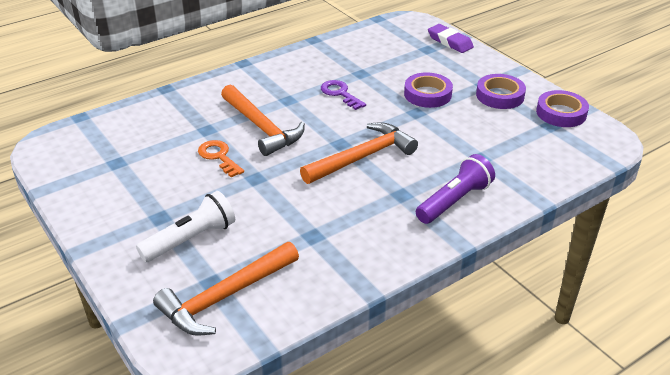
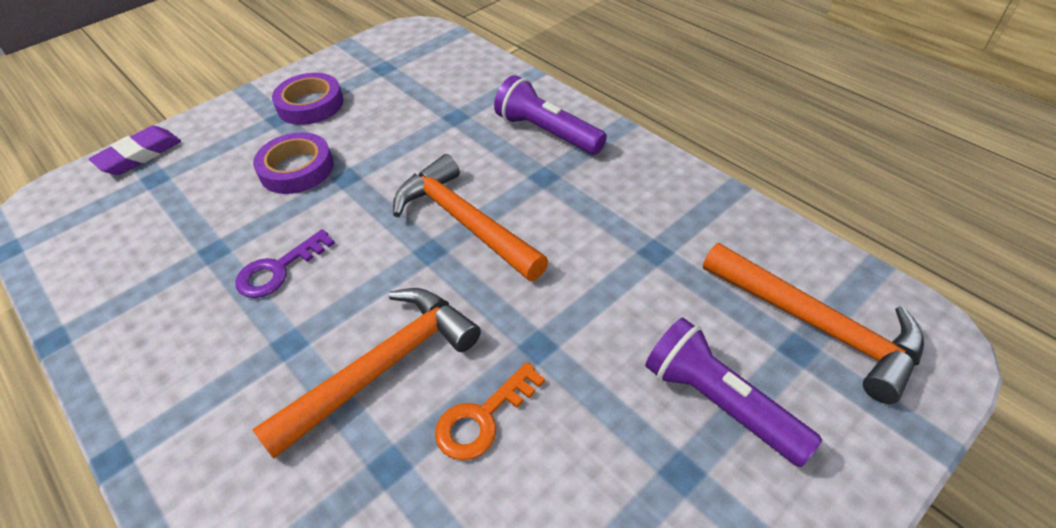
camera: 95 degrees left, 10 degrees up
white flashlight [136,191,235,262] -> purple flashlight [645,318,822,467]
purple tape [536,90,589,127] -> none

